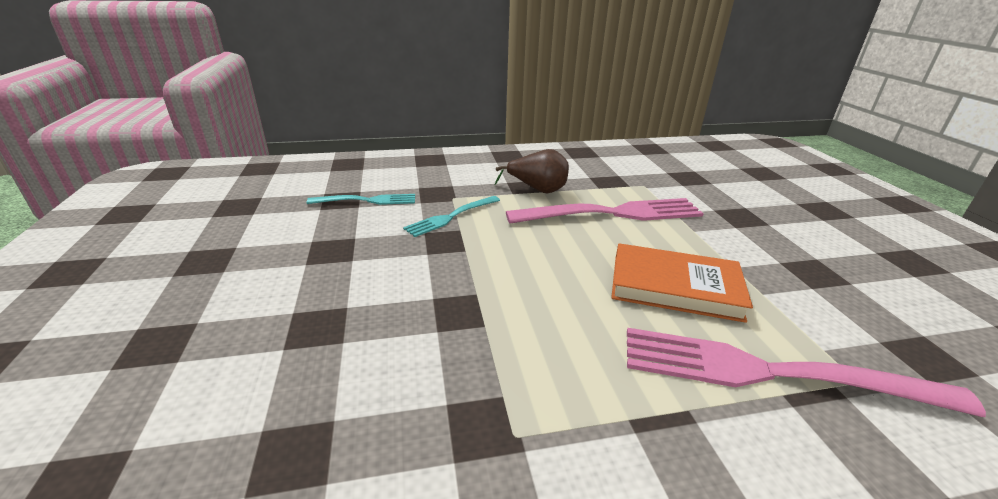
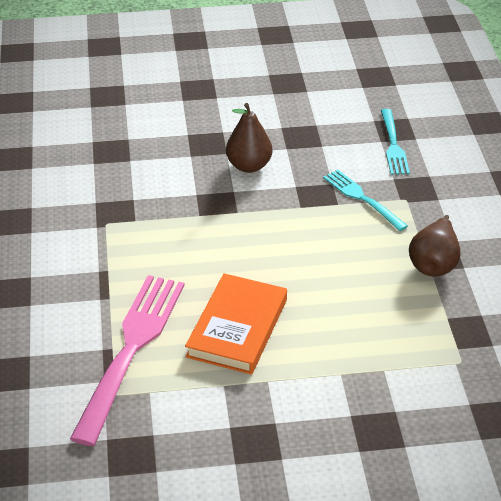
camera: 95 degrees right, 10 degrees up
pink fork [506,198,704,224] -> none
none -> brown pear [226,103,272,173]

